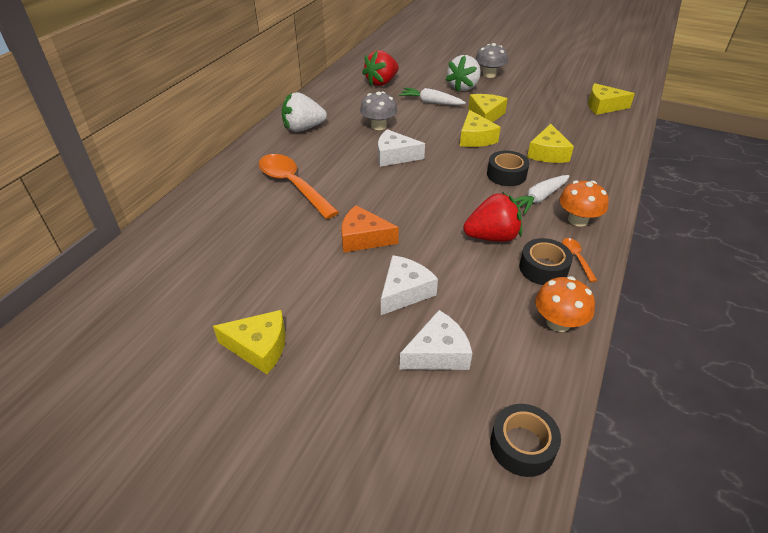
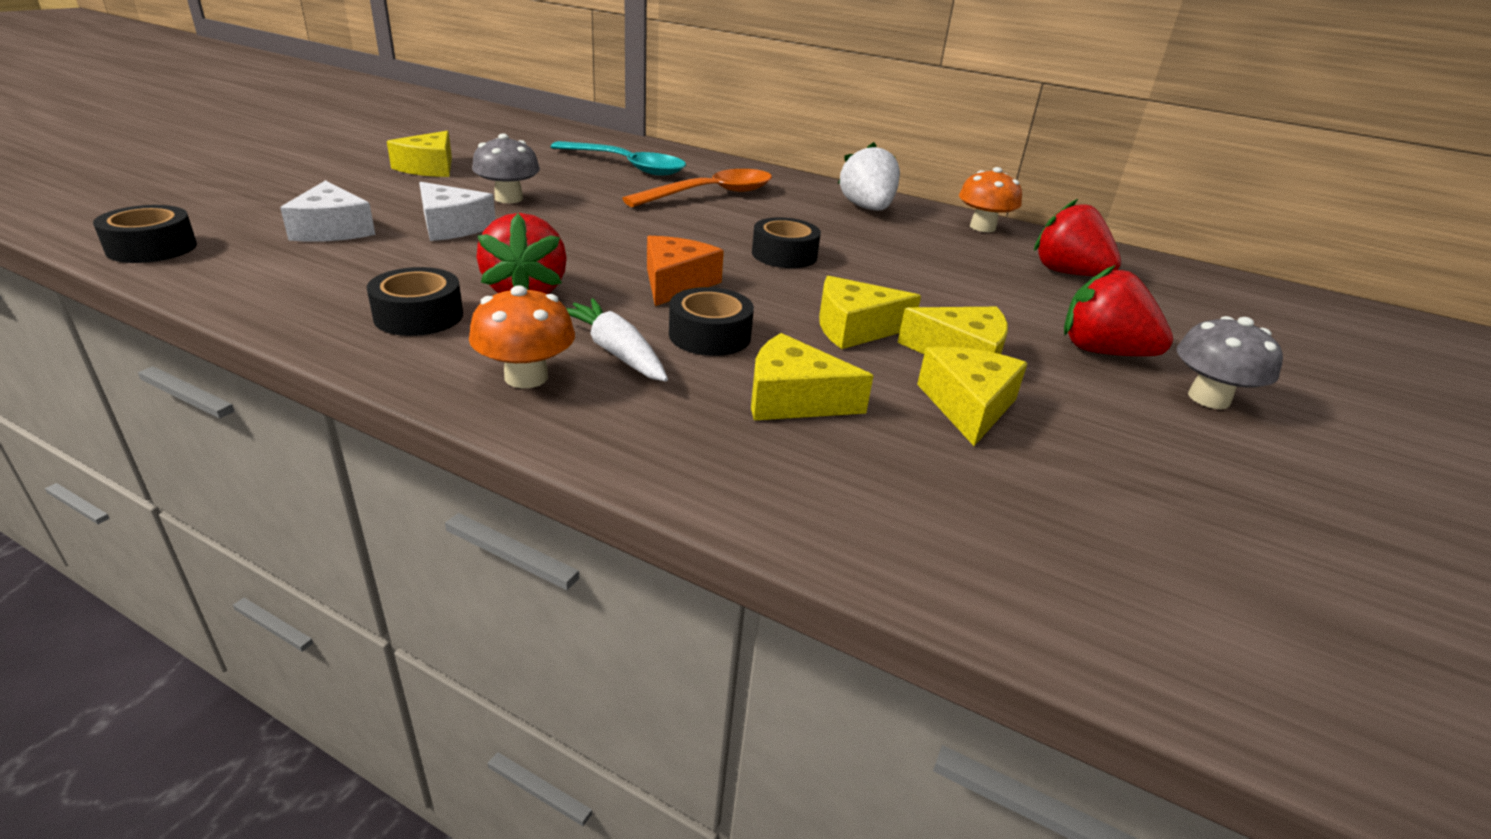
camera: 90 degrees right, 10 degrees down
orange cheese [341,205,399,253] -> orange cheese moved to [647,236,724,306]
grey mushroom [360,91,397,130] -> grey mushroom moved to [472,134,540,203]
white cheese [378,129,425,167] -> black tape [752,217,821,268]
white carrot [399,87,466,105] -> none
white strawberry [445,55,481,92] -> red strawberry [1064,265,1173,356]
orange mushroom [535,276,595,332] -> orange mushroom moved to [959,167,1022,232]
orange spoon [562,238,597,282] -> none
yellow cheese [588,83,635,115] -> yellow cheese moved to [917,347,1028,446]
none -> turquoise spoon [550,141,686,176]

